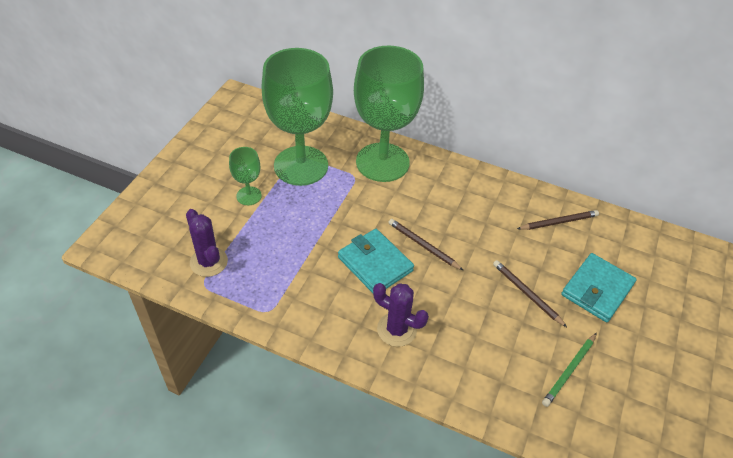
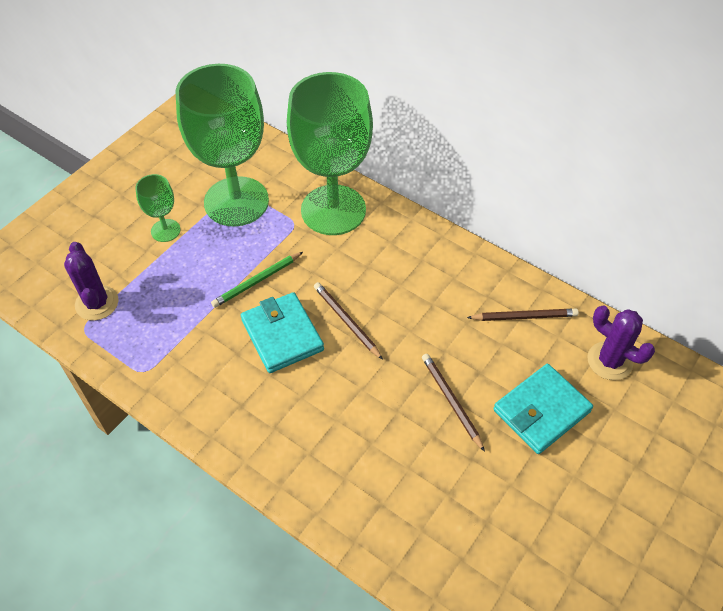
camera: 15 degrees right, 5 degrees up
purple cactus [373,283,429,347] -> purple cactus moved to [587,305,655,380]
green pencil [542,333,597,407] -> green pencil moved to [211,252,303,308]

